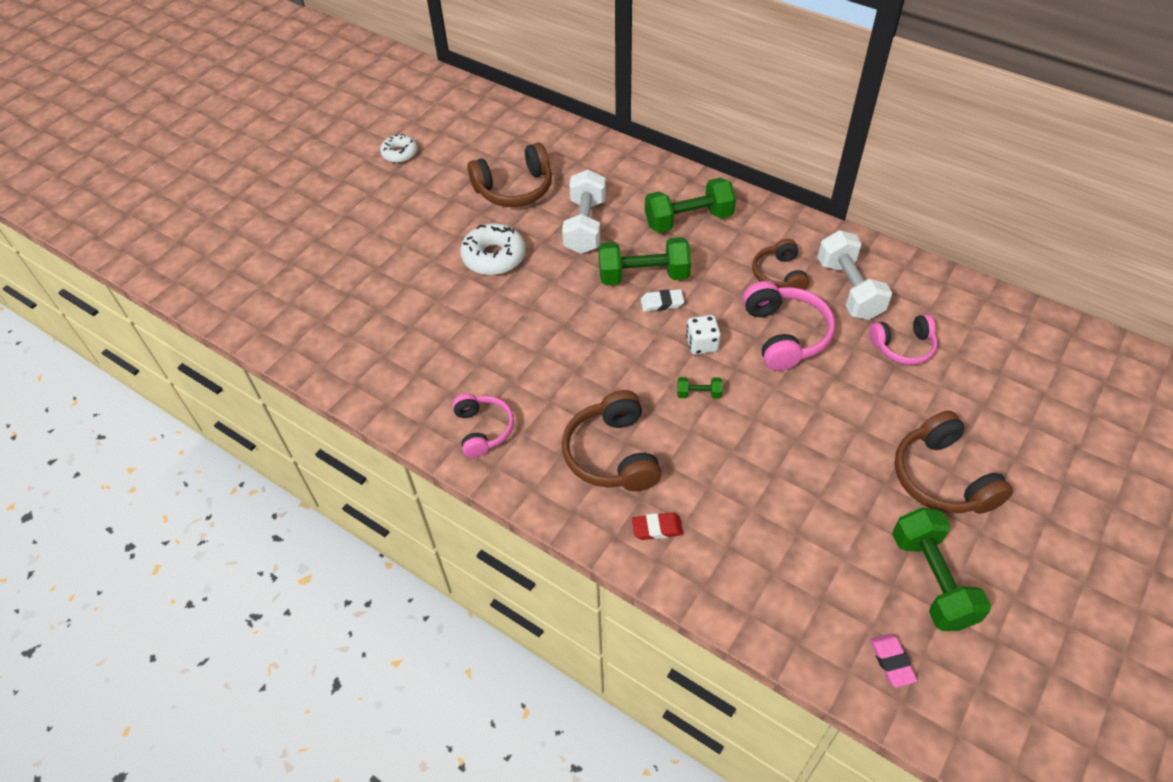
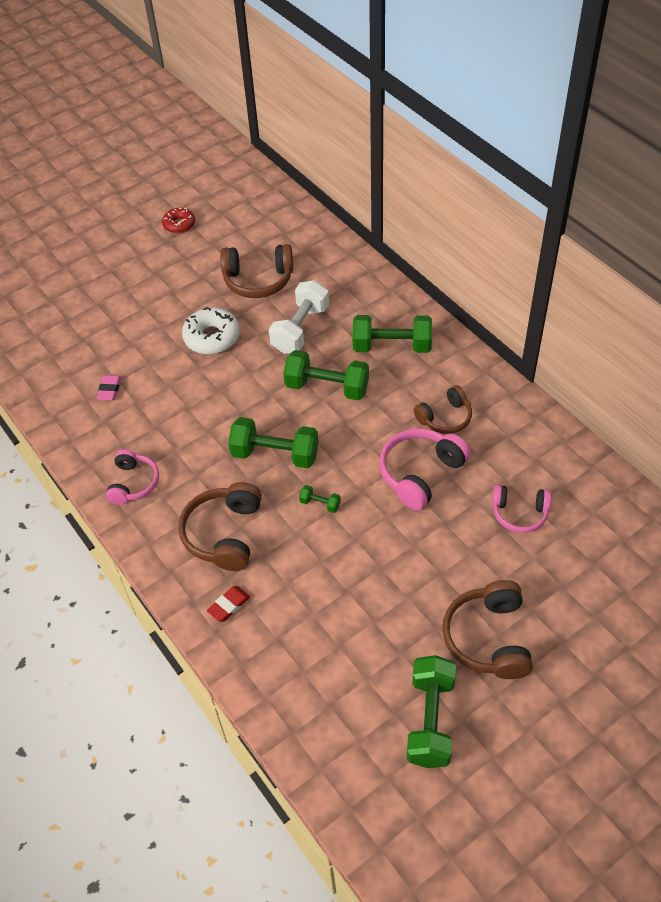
camera: 20 degrees right, 0 degrees up
white donut [380,134,417,163] -> red donut [162,208,195,233]
red eraser [632,513,683,540] -> red eraser turned 60 degrees counterclockwise [207,586,250,622]
white eraser [641,289,684,312] -> none
white dice [686,315,721,355] -> none
pink headphones [743,281,835,371] -> pink headphones turned 150 degrees counterclockwise [380,429,471,510]
brown headphones [752,239,809,290] -> brown headphones turned 135 degrees counterclockwise [414,385,472,434]
white dumbbell [817,230,892,320] -> none
pink eraser [870,634,917,687] -> pink eraser moved to [97,375,121,400]
none -> green dumbbell [228,417,319,468]

